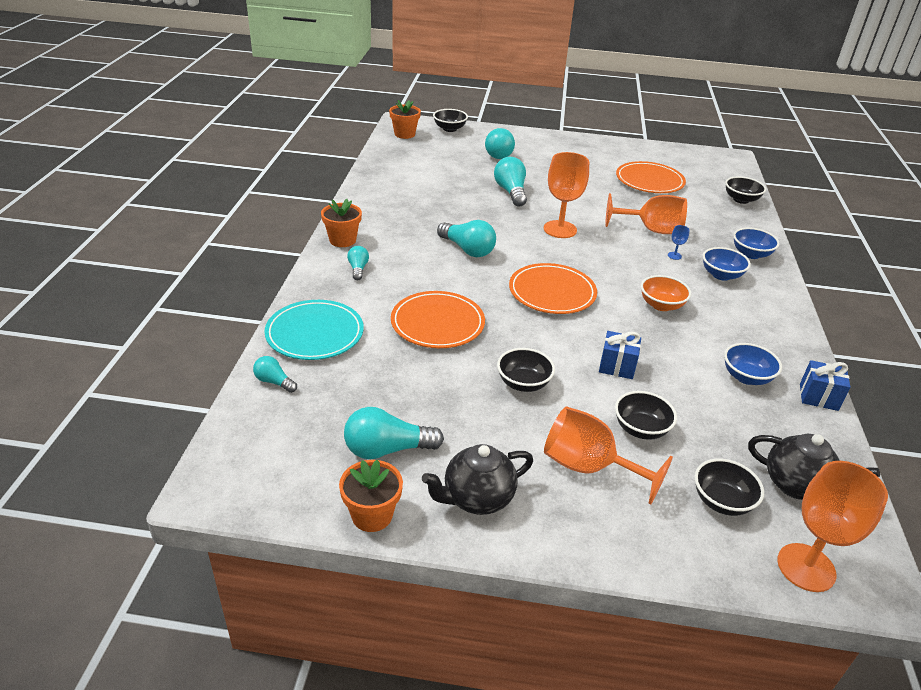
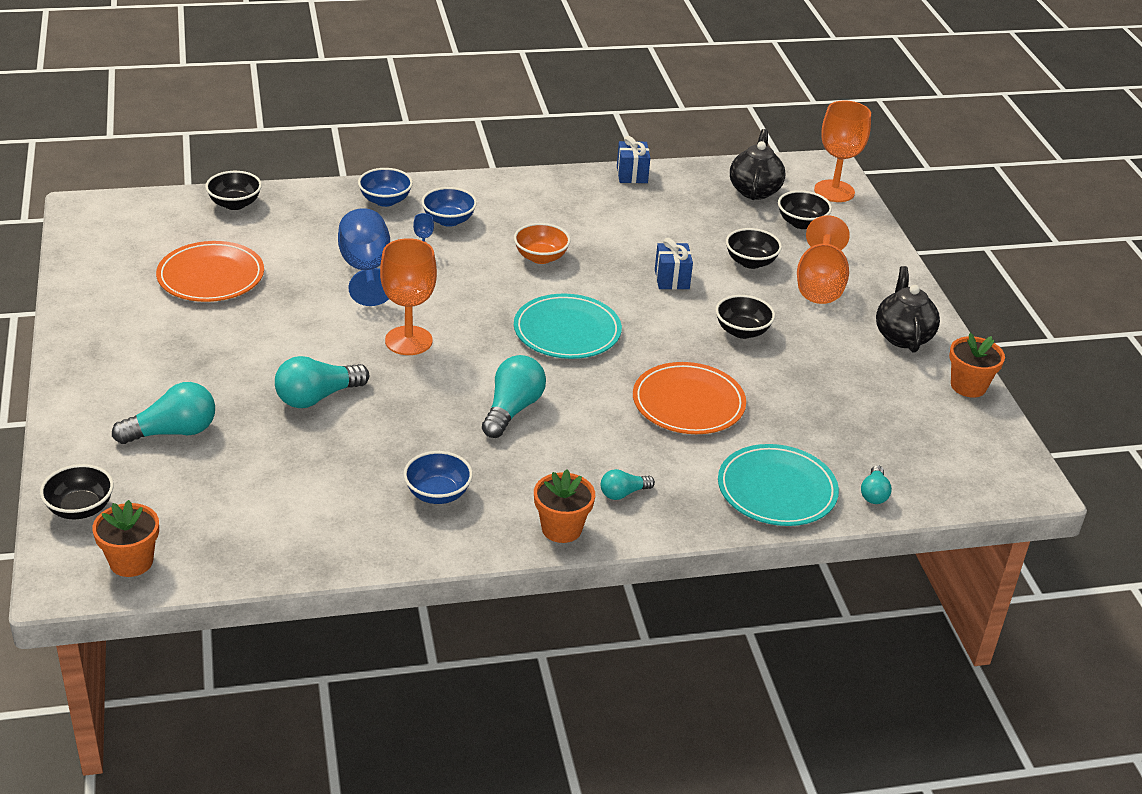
camera: 110 degrees left, 0 degrees up
turquoise light bulb [344,407,444,459] -> none
black teapot [422,444,533,515] -> black teapot turned 135 degrees counterclockwise [876,266,940,353]
orange plate [509,263,597,314] -> turquoise plate [514,294,622,359]
orange goblet [605,193,687,234] -> blue goblet [338,208,390,306]
blue bowl [724,343,782,385] -> blue bowl moved to [403,451,473,504]

